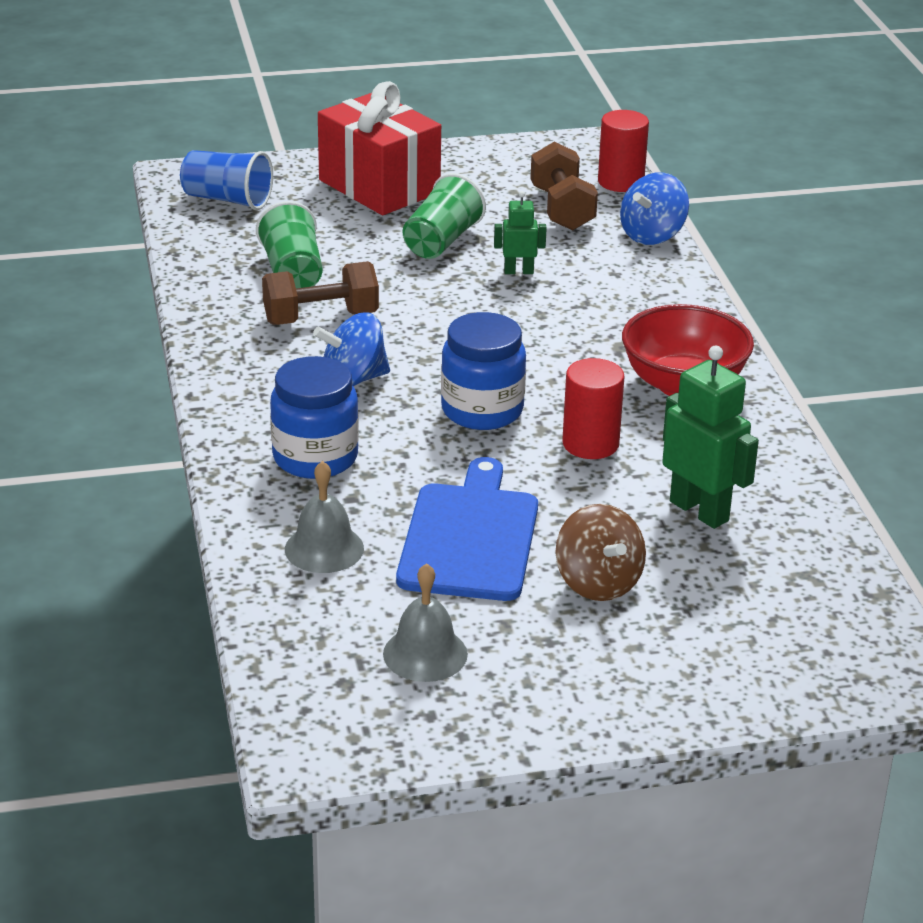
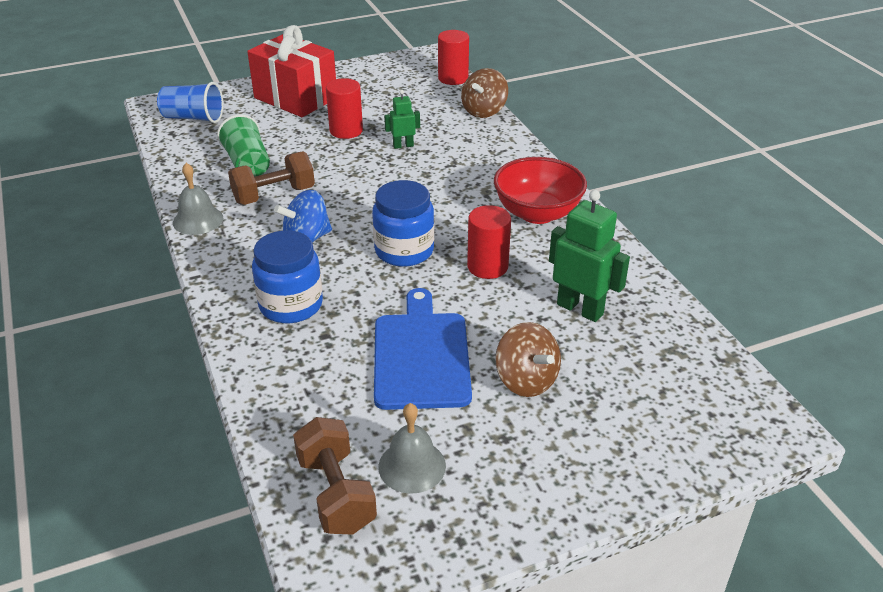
camera: 10 degrees left, 5 degrees up
grey bell [285,461,364,573] -> grey bell moved to [173,163,223,235]
green cup [403,173,486,259] -> red cylinder [326,78,363,139]
brown dumbbell [530,141,598,230] -> brown dumbbell moved to [293,417,377,535]
blue spinning top [620,172,689,245] -> brown spinning top [461,68,508,118]

